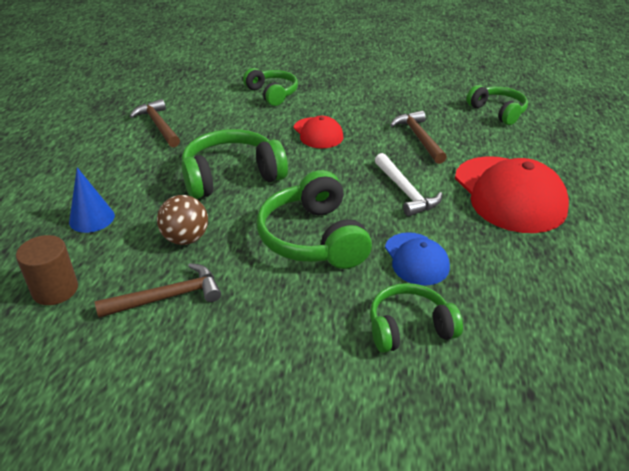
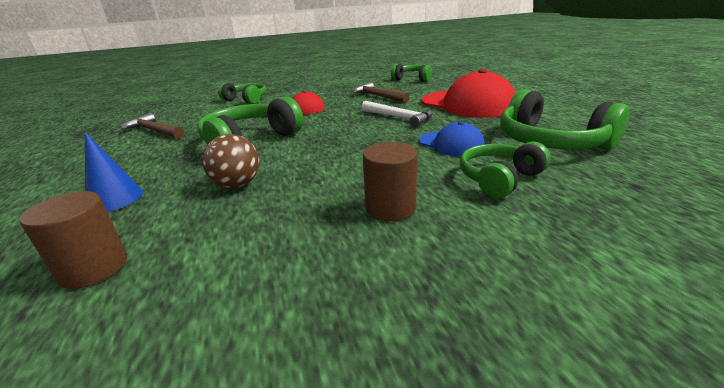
camera: 25 degrees left, 10 degrees down
brown hammer [95,263,221,318] -> none
green headphones [256,170,372,269] -> green headphones moved to [500,89,630,150]
none -> brown cylinder [363,142,417,221]

